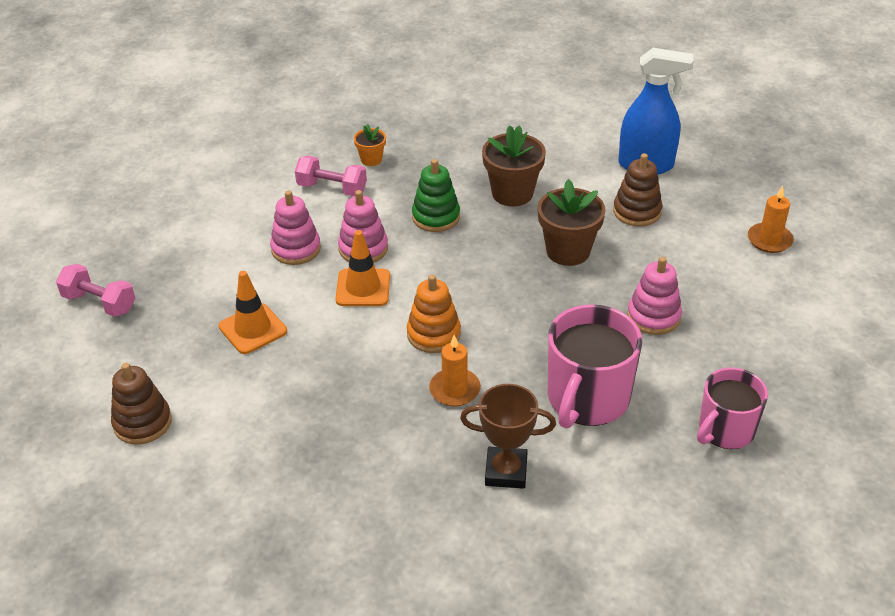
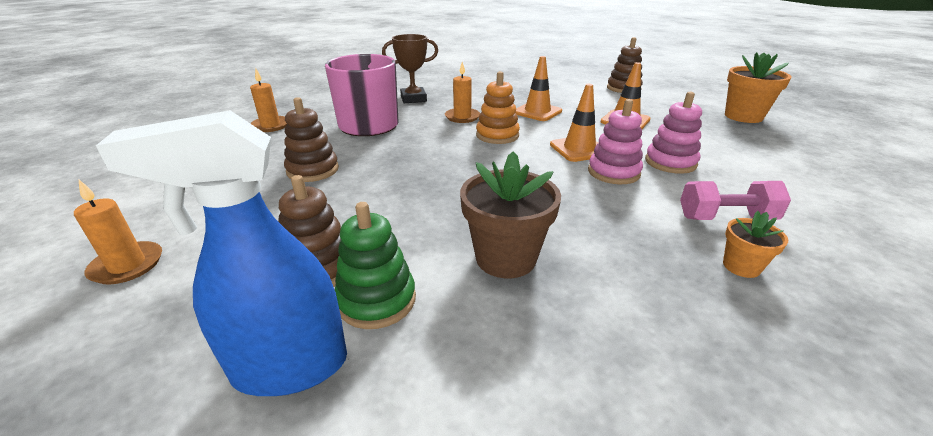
camera: 160 degrees right, 10 degrees down
pink dumbbell [56,264,136,317] -> orange flower pot [725,52,792,123]
green stacking toy [412,159,460,232] -> green stacking toy moved to [335,202,416,329]
brown flower pot [538,179,606,266] -> none
pink stacking toy [627,257,682,335] -> brown stacking toy [284,97,339,182]
pink mug [697,368,768,449] -> orange candle [250,69,287,132]
none -> orange traffic cone [515,56,562,121]

